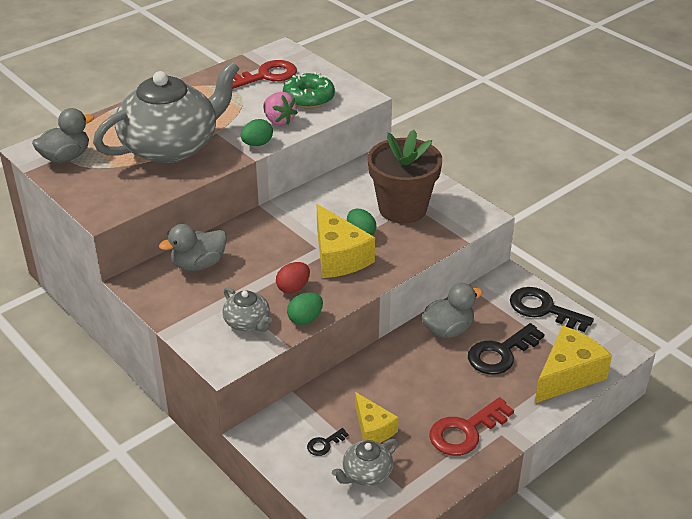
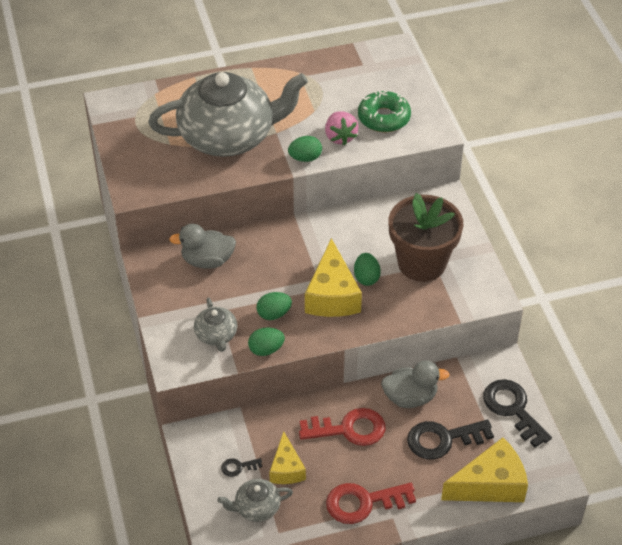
camera: 25 degrees right, 10 degrees up
grey duck [32,108,94,163] -> none
red key [233,60,297,89] -> red key moved to [299,408,385,446]
red egg [276,262,310,294] -> green egg [256,292,292,320]

